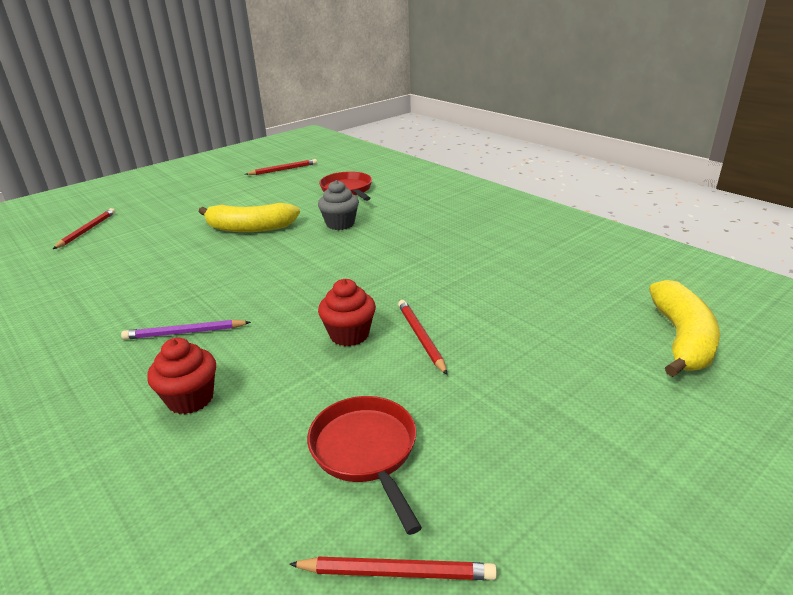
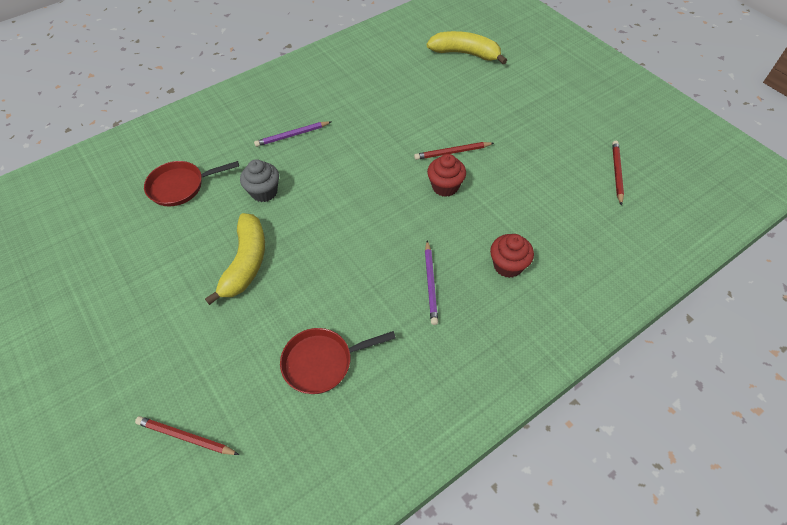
camera: 85 degrees left, 25 degrees up
red pencil [246,159,317,175] -> none
red pan [307,396,422,535] -> red pan moved to [280,328,396,394]
none -> purple pencil [254,121,331,147]

